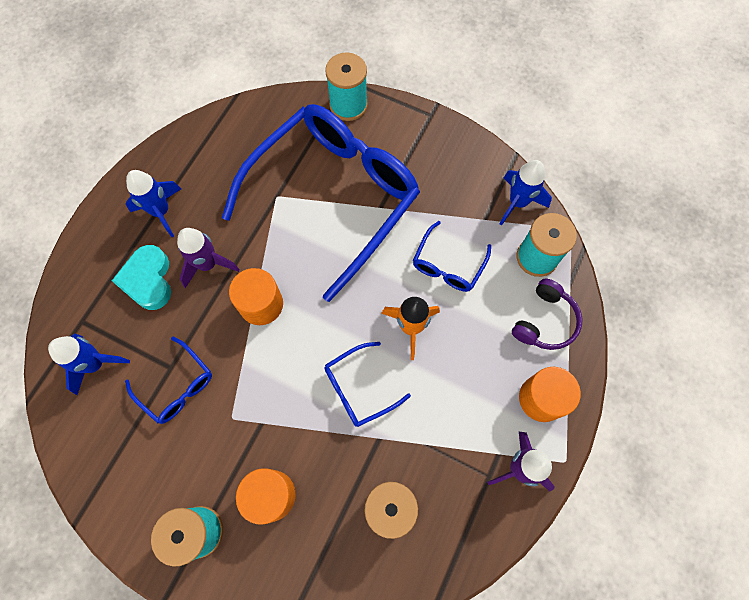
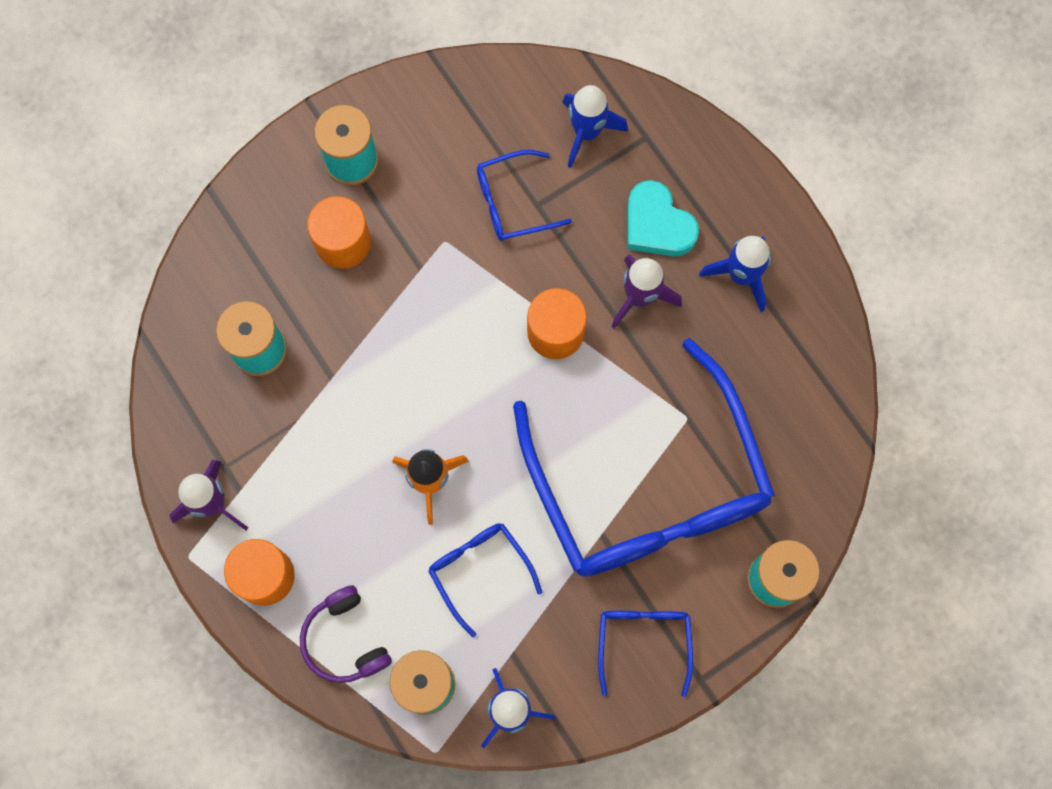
camera: 120 degrees right, 5 degrees up
turquoise heart [112,245,171,310] -> turquoise heart turned 150 degrees counterclockwise [627,180,699,256]
blue glasses [324,342,411,427] -> blue glasses moved to [598,611,693,697]

